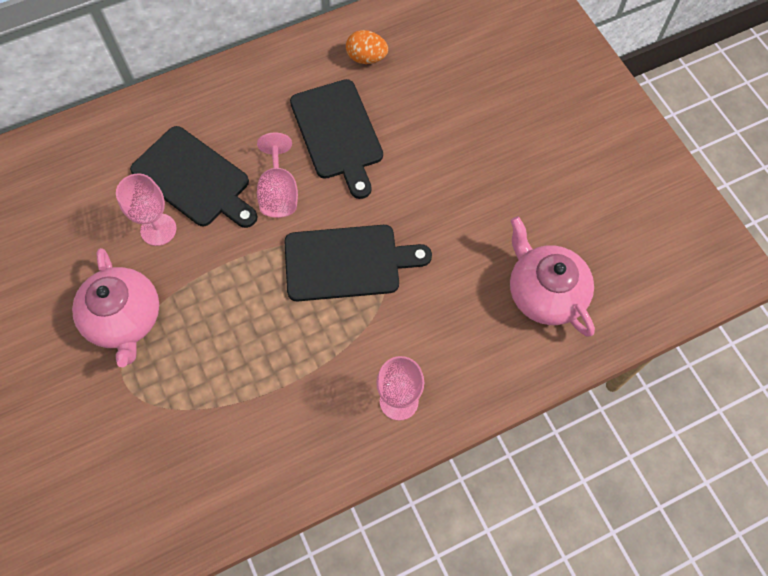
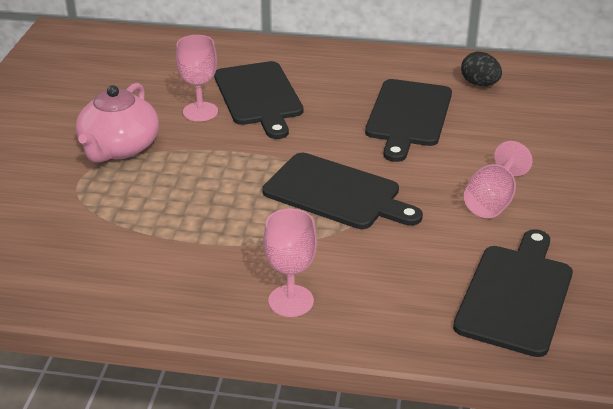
camera: 35 degrees right, 30 degrees down
pink goblet [257,132,298,218] -> pink goblet moved to [464,141,533,218]
orange egg [346,30,388,64] -> black egg [461,52,502,86]
pink teapot [510,216,595,337] -> black cutting board [453,229,573,357]

